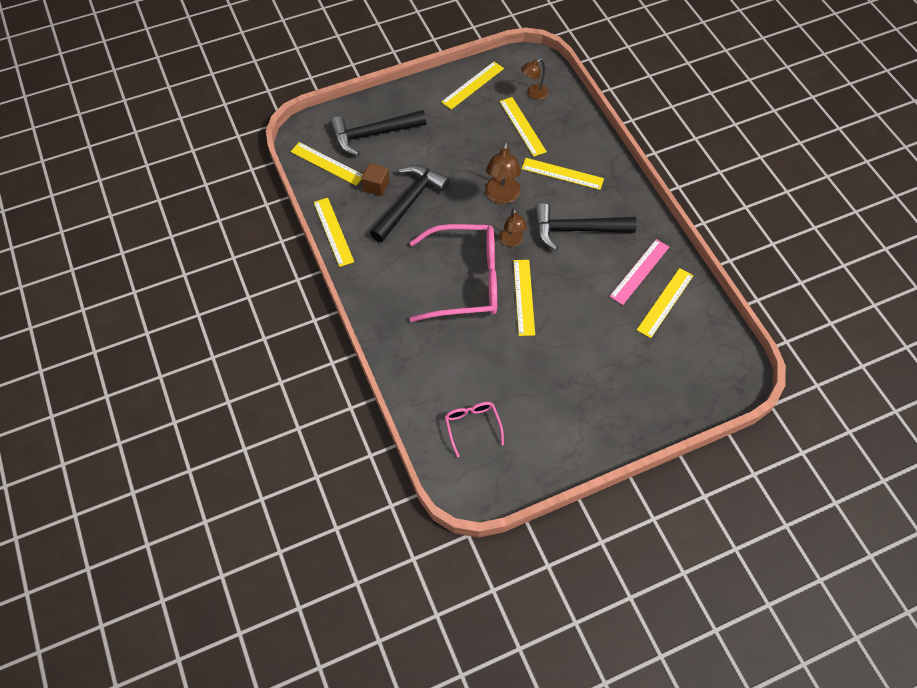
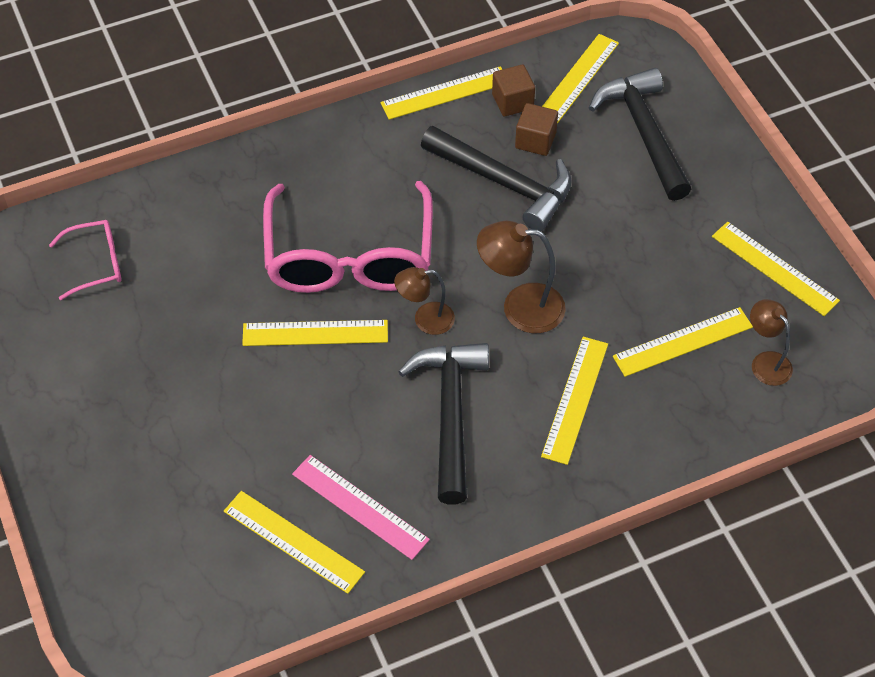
camera: 90 degrees right, 5 degrees down
none -> brown cube [492,64,535,117]

